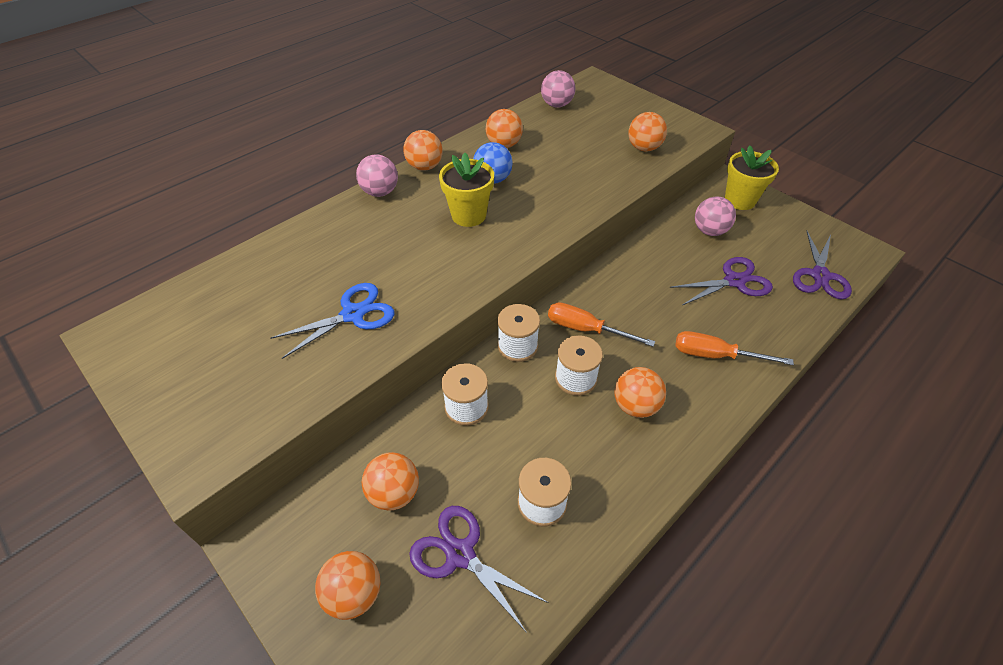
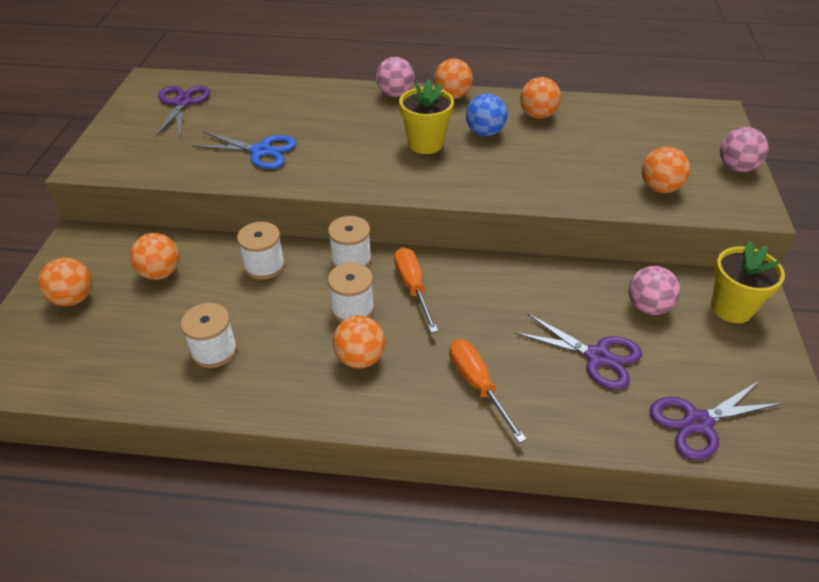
camera: 50 degrees right, 5 degrees down
purple scissors [409,506,549,633] -> purple scissors moved to [156,86,210,137]
pink ball [541,70,575,108] -> pink ball moved to [720,127,769,172]

